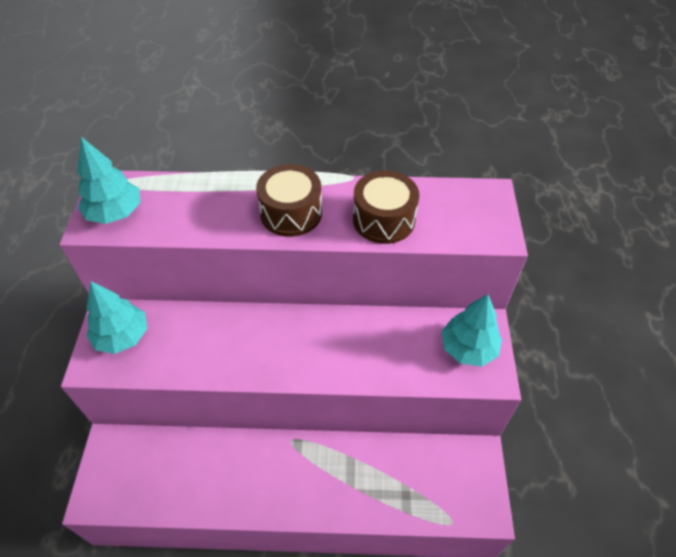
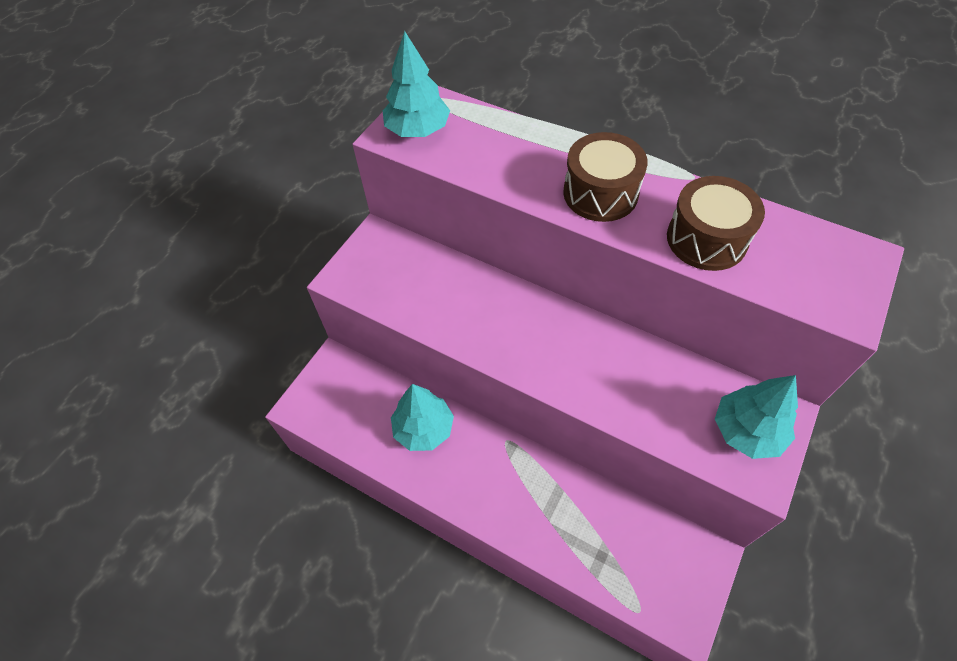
camera: 30 degrees right, 5 degrees up
turquoise tree [86,281,148,354] -> turquoise tree moved to [391,384,454,451]

